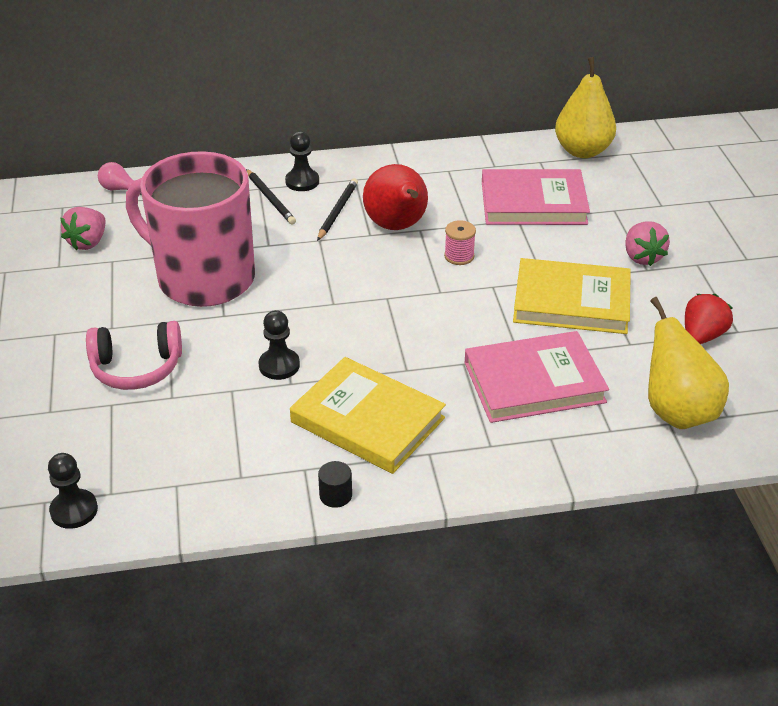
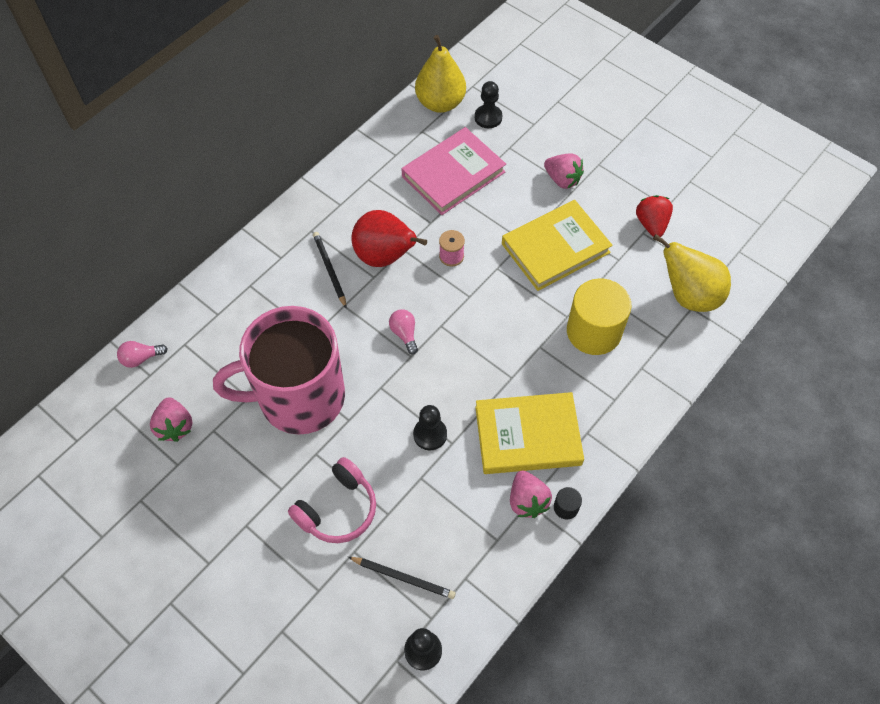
camera: 40 degrees left, 20 degrees up
black pencil [246,169,296,225] -> black pencil moved to [348,557,456,599]
black pawn [285,131,319,191] -> black pawn moved to [474,81,503,128]
pink book [464,331,609,423] -> yellow cylinder [567,278,632,355]
none -> pink light bulb [389,309,418,354]
none -> pink strawberry [510,471,552,518]

